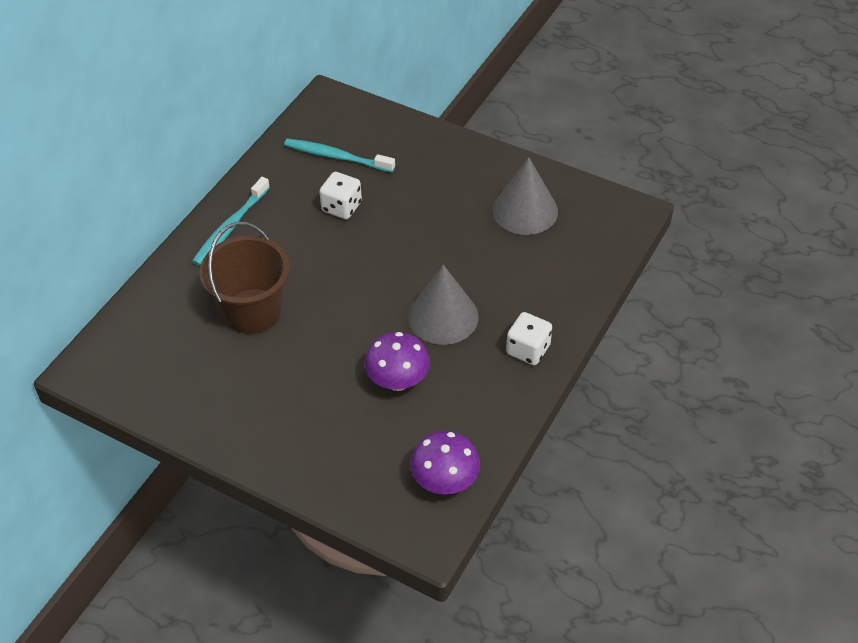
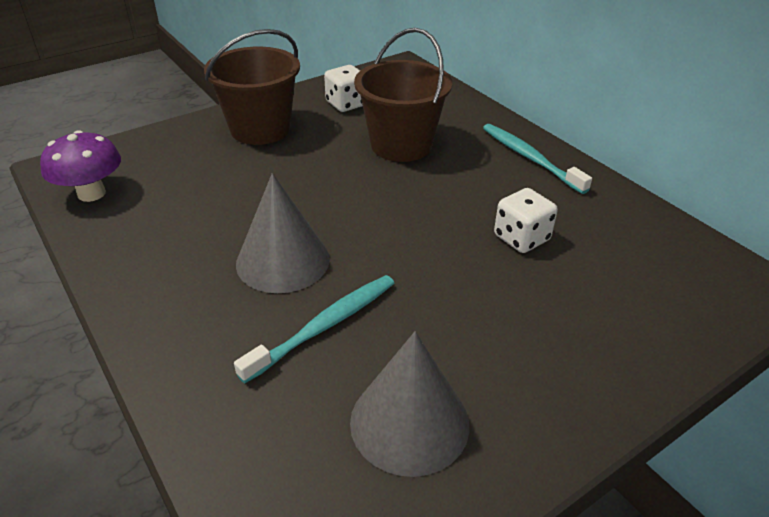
camera: 115 degrees right, 10 degrees down
turquoise toothbrush [284,139,395,172] -> turquoise toothbrush moved to [234,275,394,383]
purple mushroom [364,332,430,391] -> none
white dice [506,312,552,365] -> white dice moved to [324,65,363,112]
none -> brown bucket [204,29,300,145]

